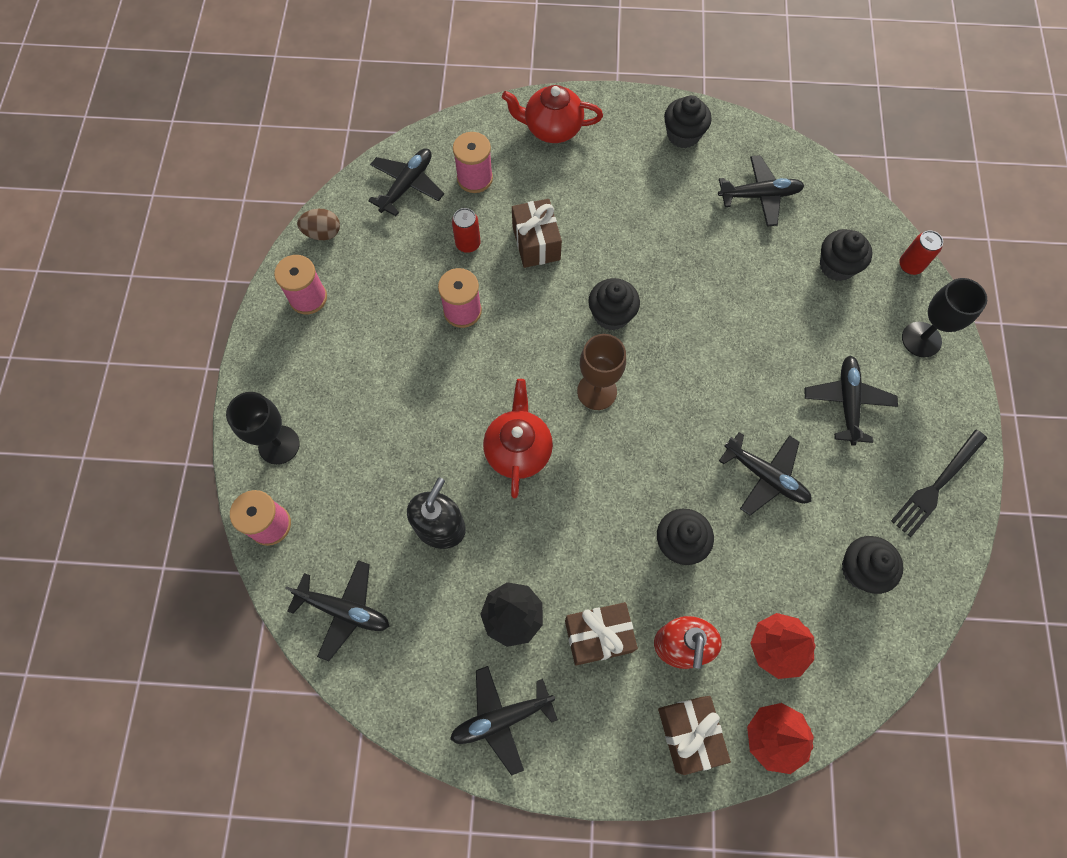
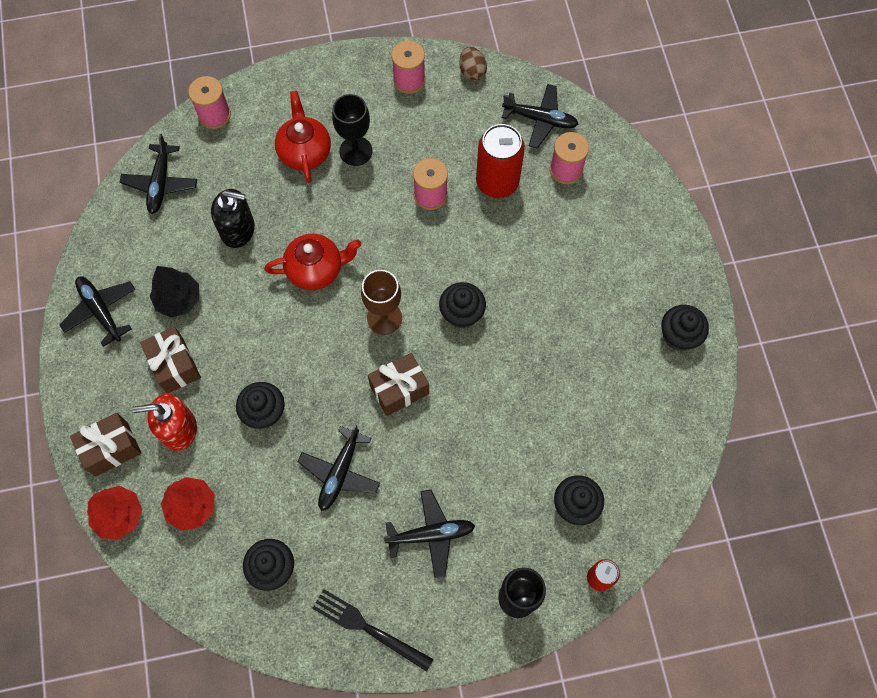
camera: 75 degrees right, 0 degrees up
black goblet [226,392,300,465] -> black goblet moved to [332,94,373,166]
red can [452,208,481,253] -> red can [476,124,525,198], size x1.90
red teapot [502,85,603,143] -> red teapot moved to [275,91,331,183]
brown gift [512,199,562,268] -> brown gift moved to [368,353,429,416]
black plane [718,155,804,227] -> none

